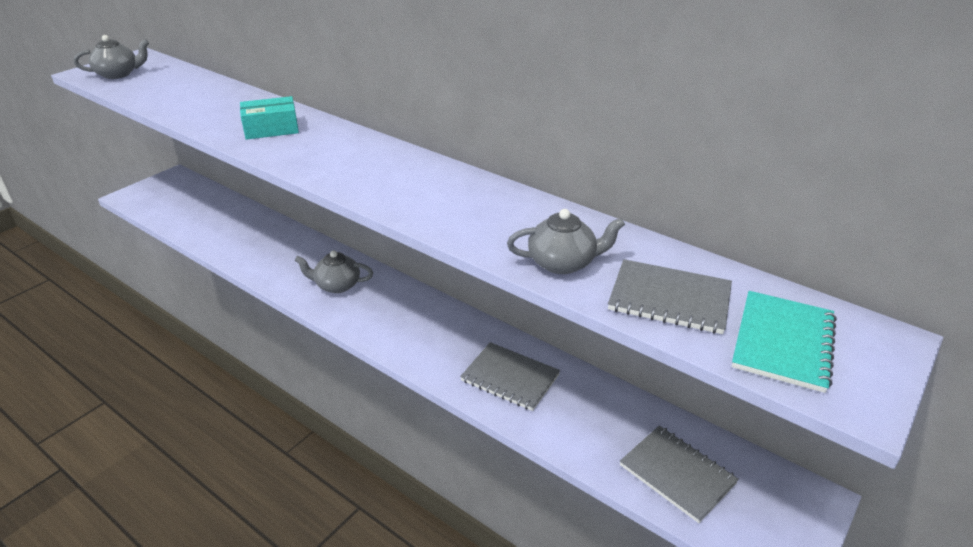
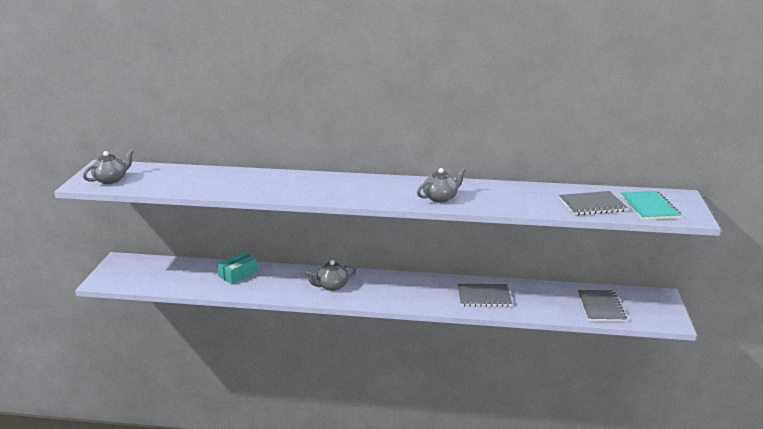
camera: 30 degrees left, 10 degrees down
turquoise box [240,96,299,140] -> turquoise box moved to [217,252,257,284]
grey teapot [507,209,625,274] -> grey teapot moved to [417,168,466,203]
grey notebook [620,426,739,523] -> grey notebook turned 75 degrees clockwise [578,290,627,322]

